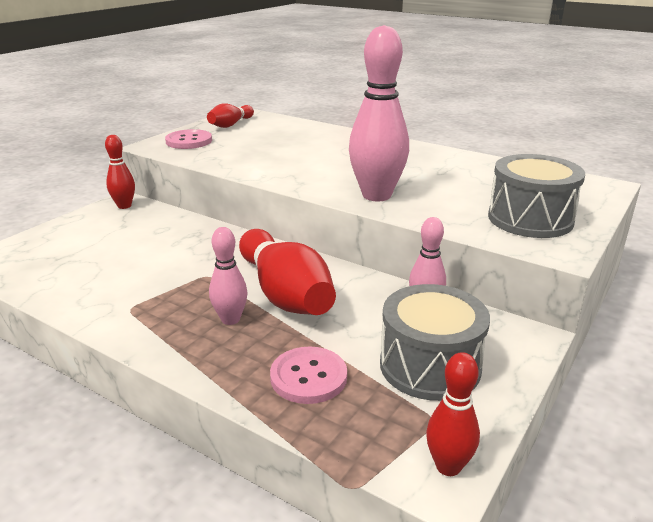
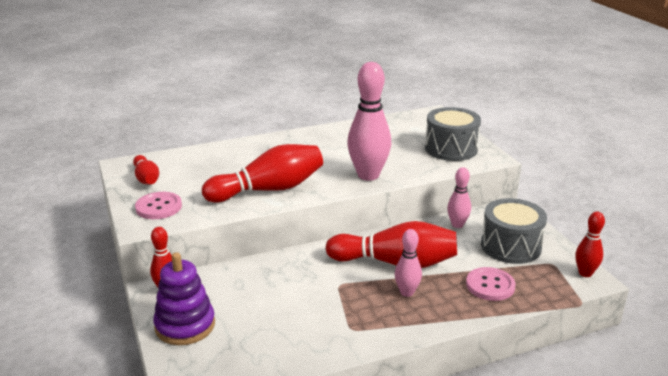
camera: 55 degrees left, 0 degrees up
none -> purple stacking toy [153,252,215,345]
none -> red bowling pin [202,144,323,203]

